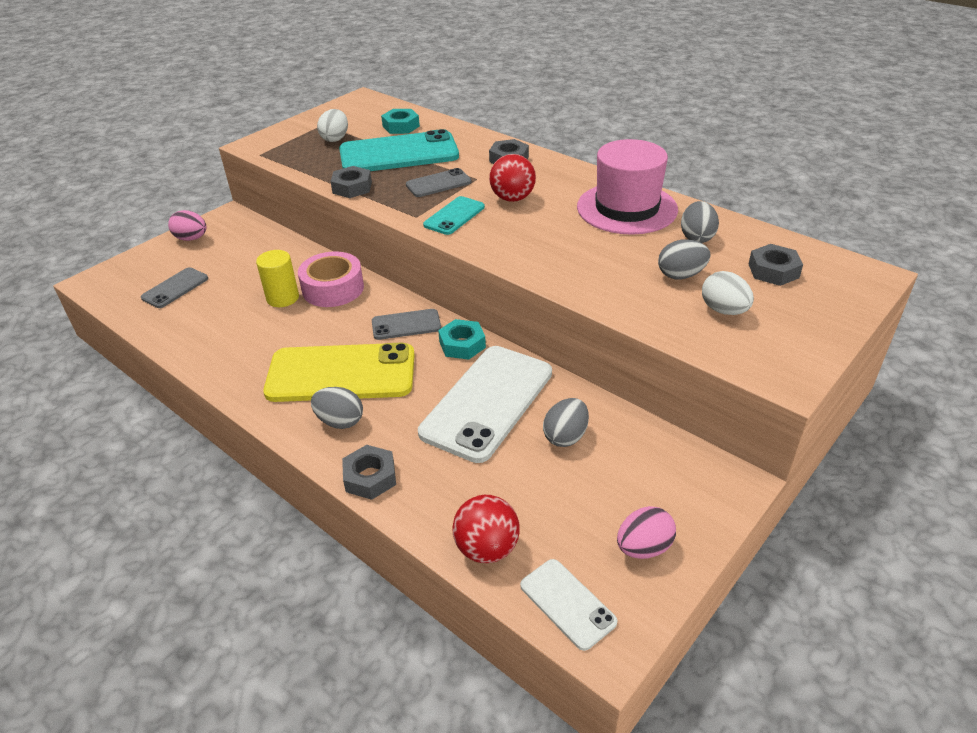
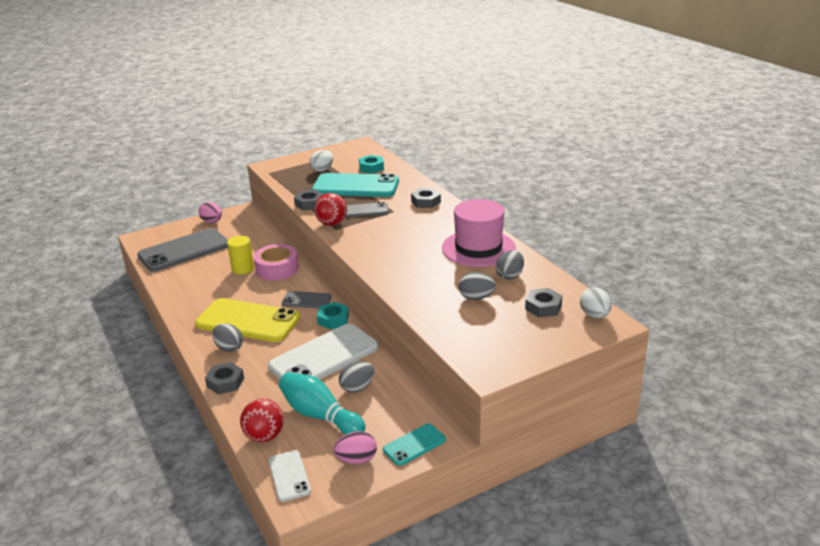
camera: 20 degrees right, 10 degrees down
grey phone [141,267,208,308] -> grey phone [137,228,228,272], size x2.00
turquoise phone [423,196,485,235] -> turquoise phone moved to [383,423,446,466]
red ball [489,154,536,202] -> red ball moved to [314,193,347,226]
white egg [702,271,754,315] -> white egg moved to [580,287,612,318]
none -> turquoise bowling pin [279,372,365,435]

